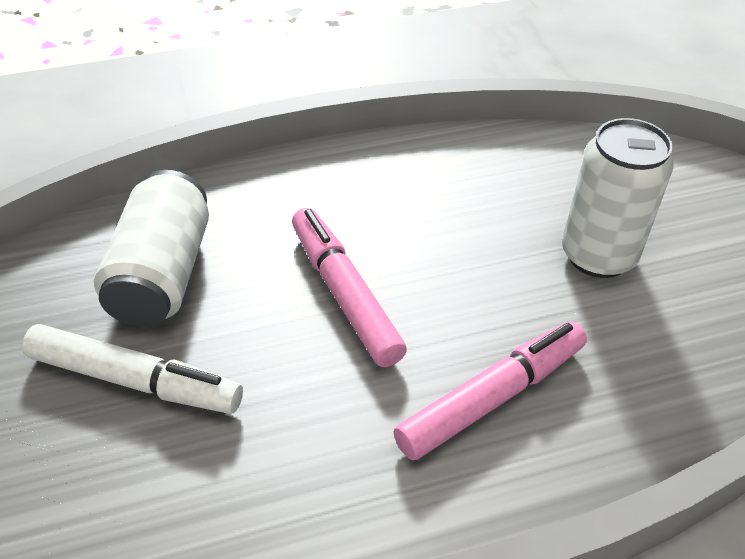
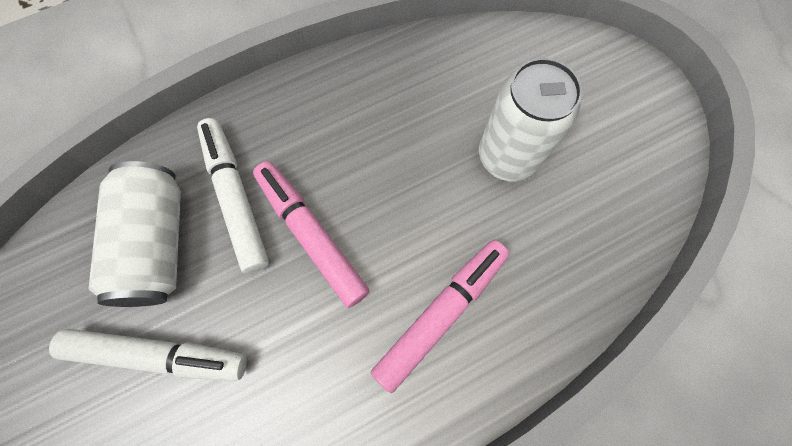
camera: 10 degrees left, 25 degrees up
none -> white marker [197,118,269,274]

